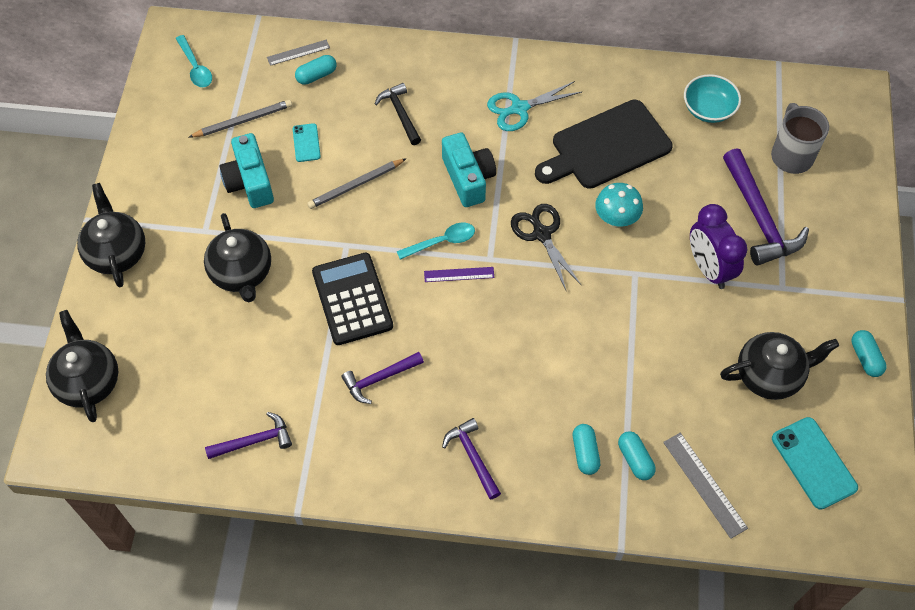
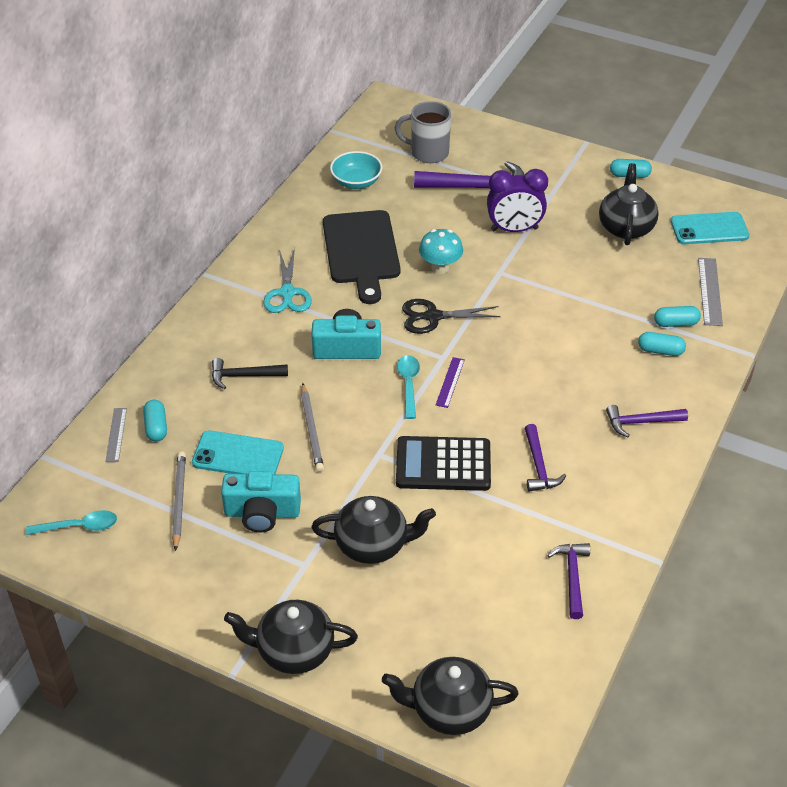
camera: 70 degrees left, 15 degrees down
turquoise phone [293,123,321,162] -> turquoise phone [192,431,284,474], size x1.76
grey ruler [663,433,748,539] -> grey ruler turned 75 degrees counterclockwise [698,258,723,326]

